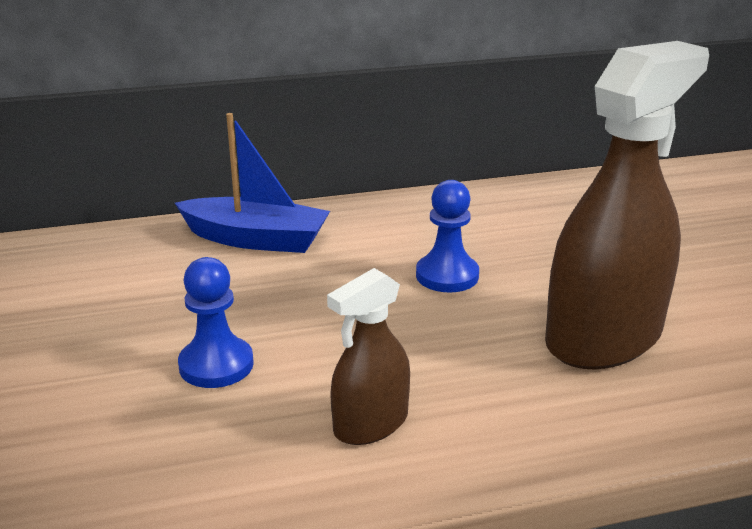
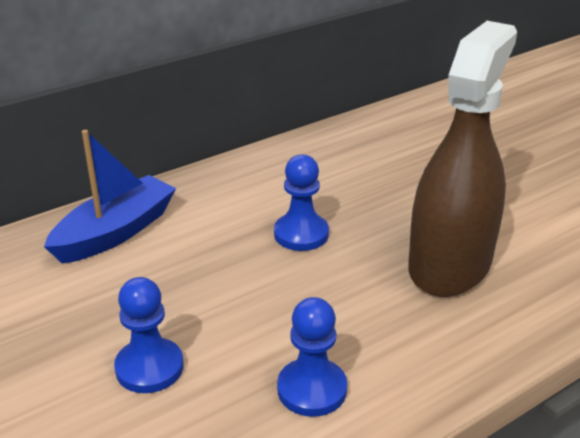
camera: 20 degrees left, 5 degrees up
blue boat [175,113,330,253] -> blue boat turned 45 degrees counterclockwise [44,130,176,264]
brown spray bottle [327,268,410,445] -> blue pawn [277,297,347,417]

